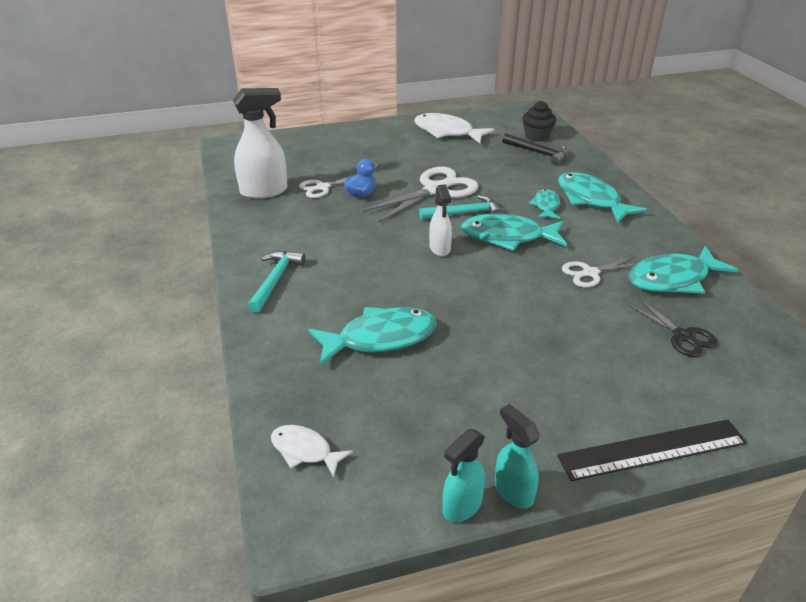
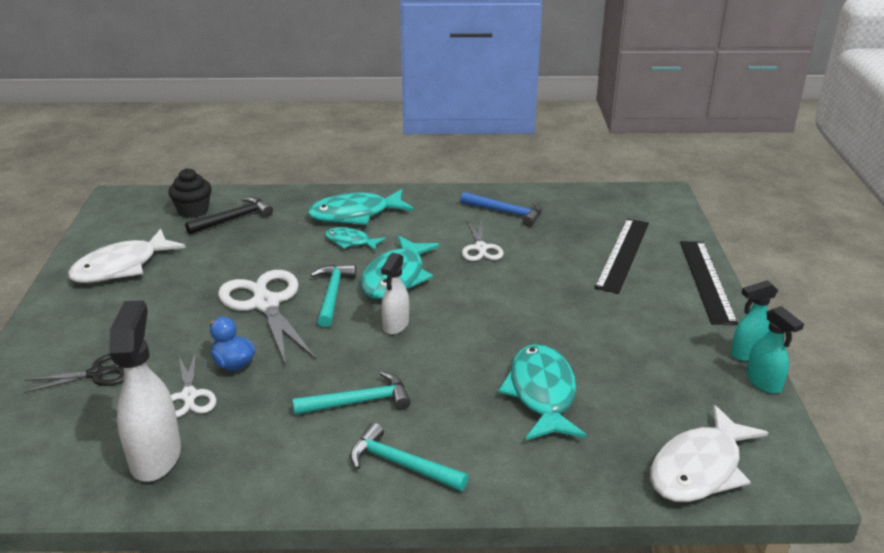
camera: 75 degrees left, 5 degrees down
white fish [271,425,353,477] -> white fish [650,405,769,502], size x1.78
white spray bottle [429,184,452,256] -> white spray bottle turned 105 degrees clockwise [381,253,409,335]
turquoise fish [628,246,738,294] -> blue hammer [460,192,542,227]
black scissors [628,299,718,357] -> black scissors moved to [24,354,124,393]
none -> turquoise hammer [292,371,411,415]
none -> black ruler [594,219,649,294]

